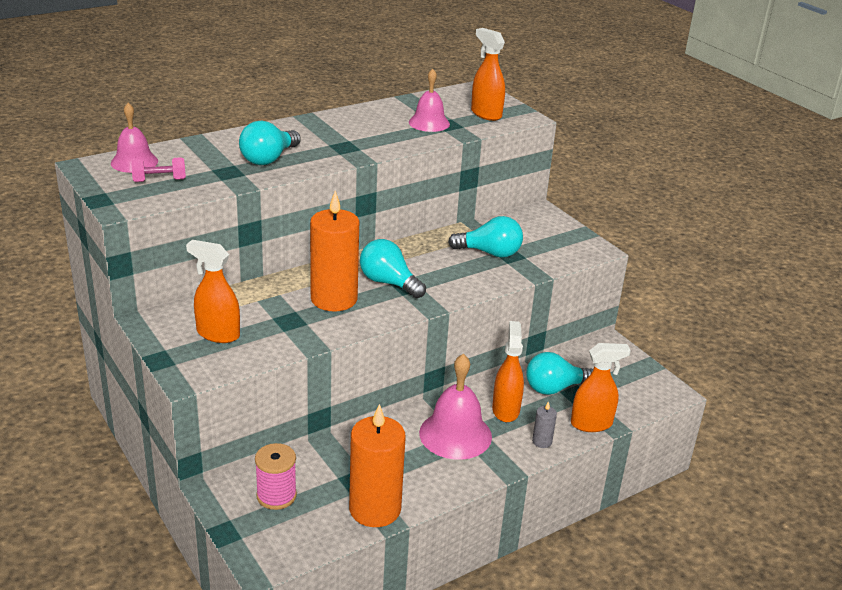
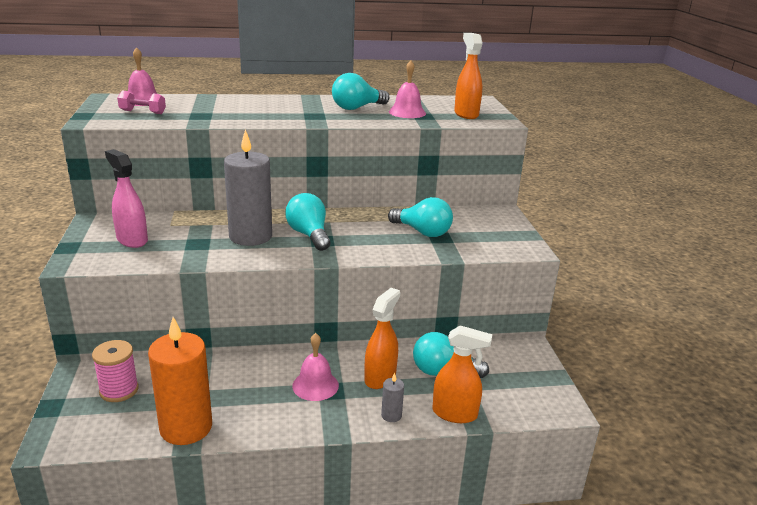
camera: 25 degrees right, 5 degrees down
orange spray bottle [186,240,240,343] -> pink spray bottle [105,149,148,248]
turquoise light bulb [239,121,301,165] -> turquoise light bulb moved to [332,73,390,110]
orange candle [310,191,359,311] -> grey candle [224,129,272,246]
pink bell [419,354,492,460] -> pink bell [292,333,339,401], size x0.64

